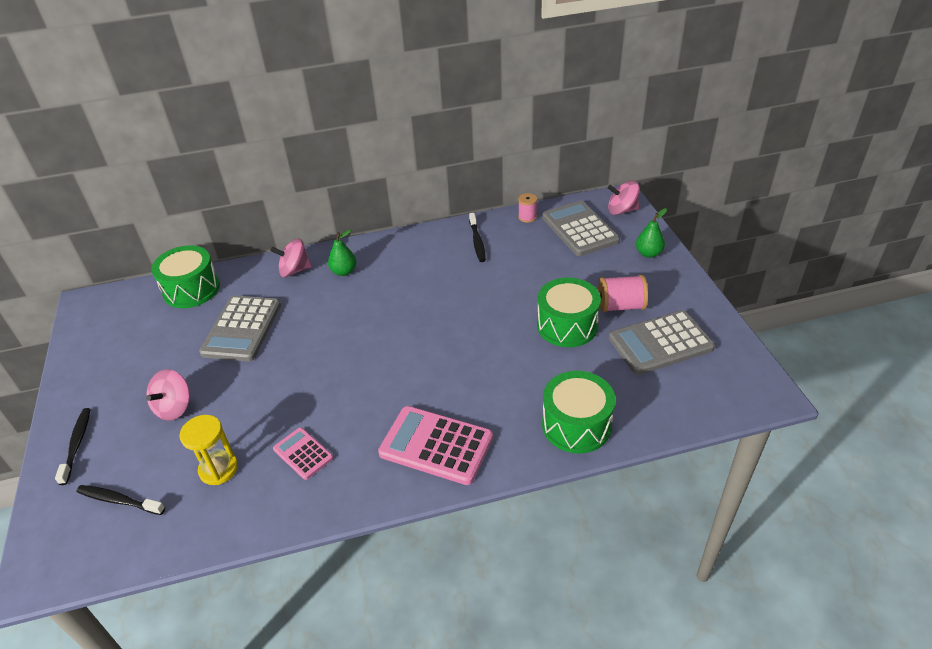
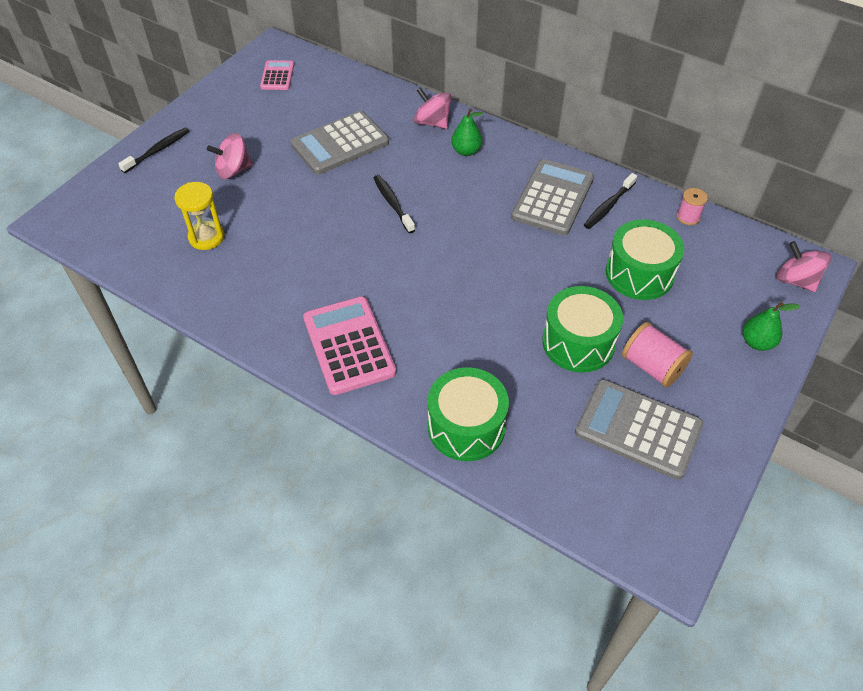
camera: 45 degrees right, 10 degrees up
black toothbrush [76,485,165,515] -> black toothbrush moved to [373,175,415,233]
green drum [152,245,220,308] -> green drum moved to [606,219,684,300]
pink calculator [273,427,333,480] -> pink calculator moved to [260,60,294,90]
grey calculator [542,201,620,256] -> grey calculator moved to [511,159,594,235]

